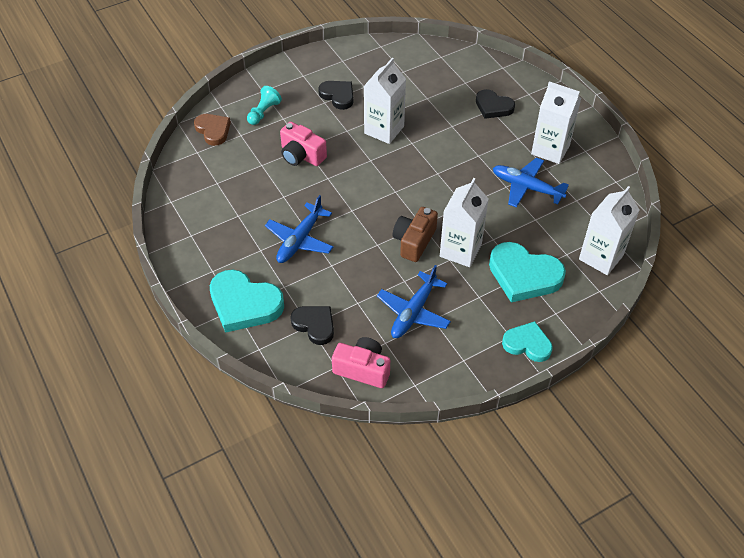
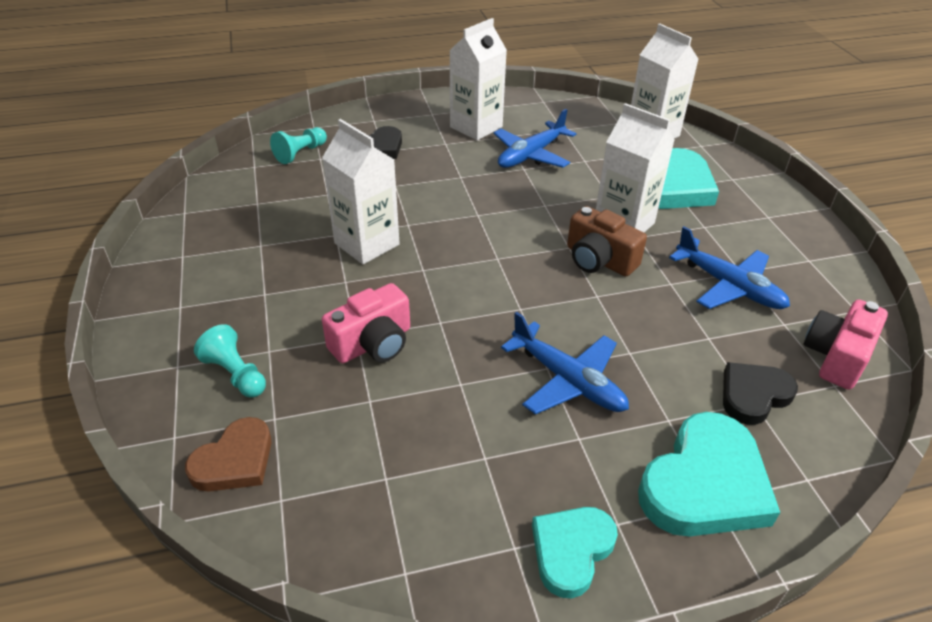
camera: 75 degrees left, 10 degrees down
brown heart [194,114,231,146] -> brown heart turned 150 degrees clockwise [185,417,272,492]
black heart [318,81,353,110] -> none
turquoise heart [502,321,553,362] -> turquoise heart moved to [532,507,618,598]
none -> turquoise pawn [270,127,327,164]

